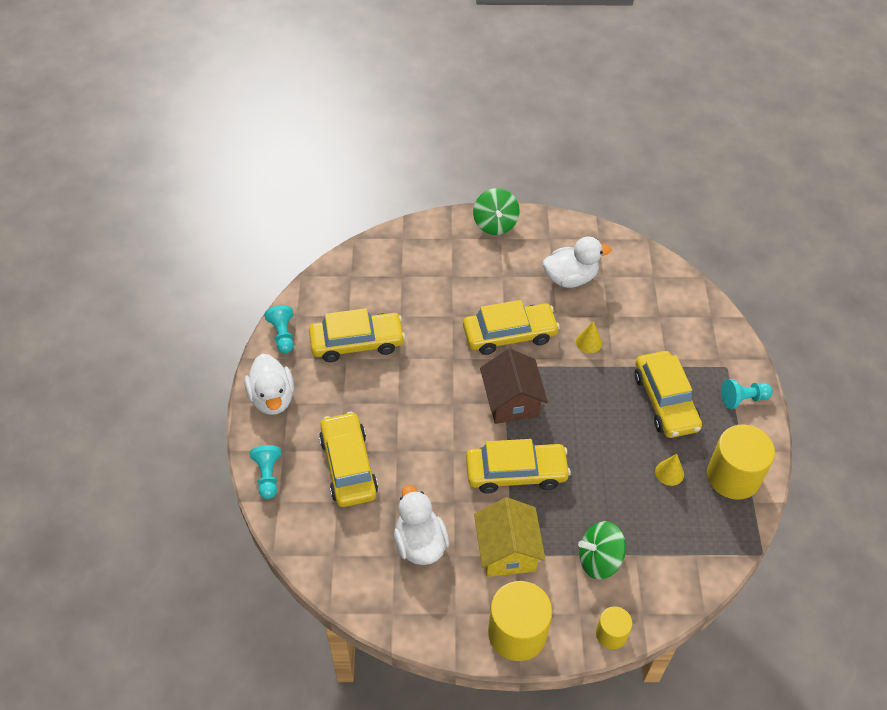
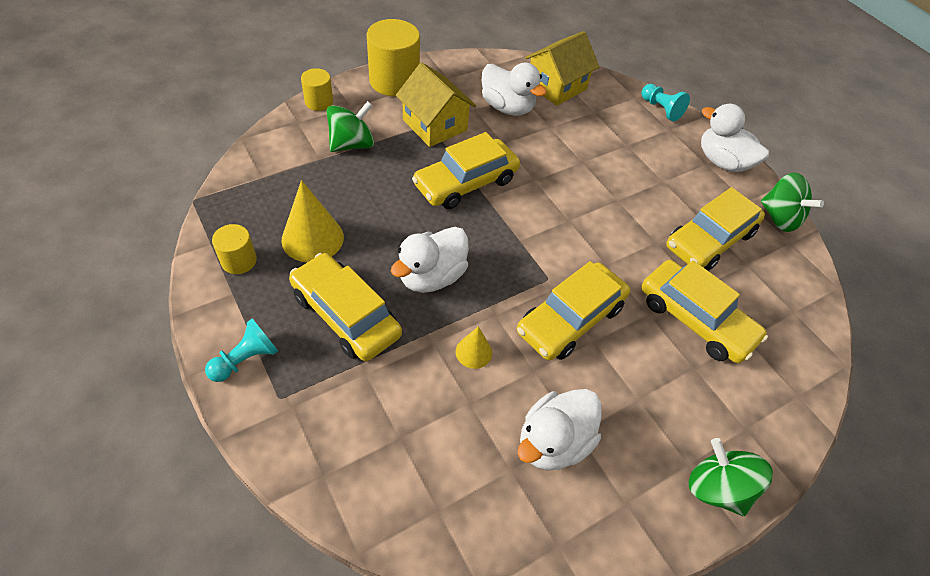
camera: 145 degrees right, 0 degrees up
turquoise pawn [264,305,294,353] -> green spinning top [761,173,824,232]
yellow car [319,412,378,507] -> yellow car moved to [641,260,768,363]
brown house [480,349,548,424] -> none
yellow cone [655,454,684,486] -> yellow cone [282,180,344,262], size x1.83
yellow cylinder [707,424,775,500] -> yellow cylinder [212,224,257,274], size x0.54
none -> white duck [391,227,469,293]
none -> yellow house [525,31,600,106]

